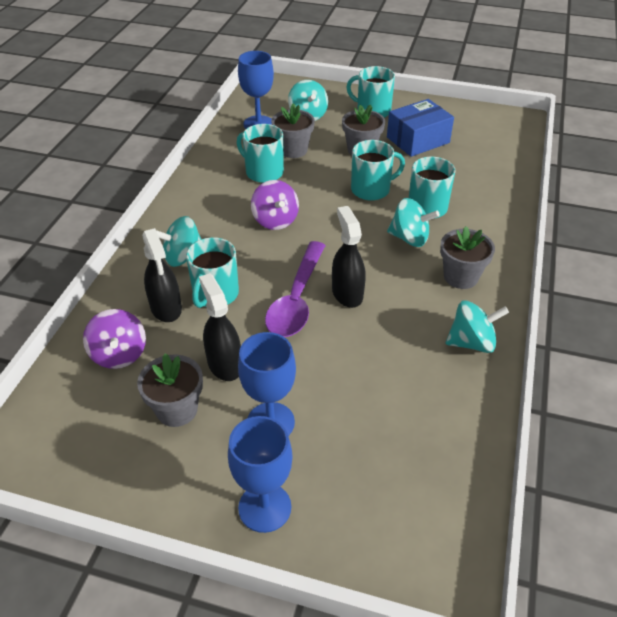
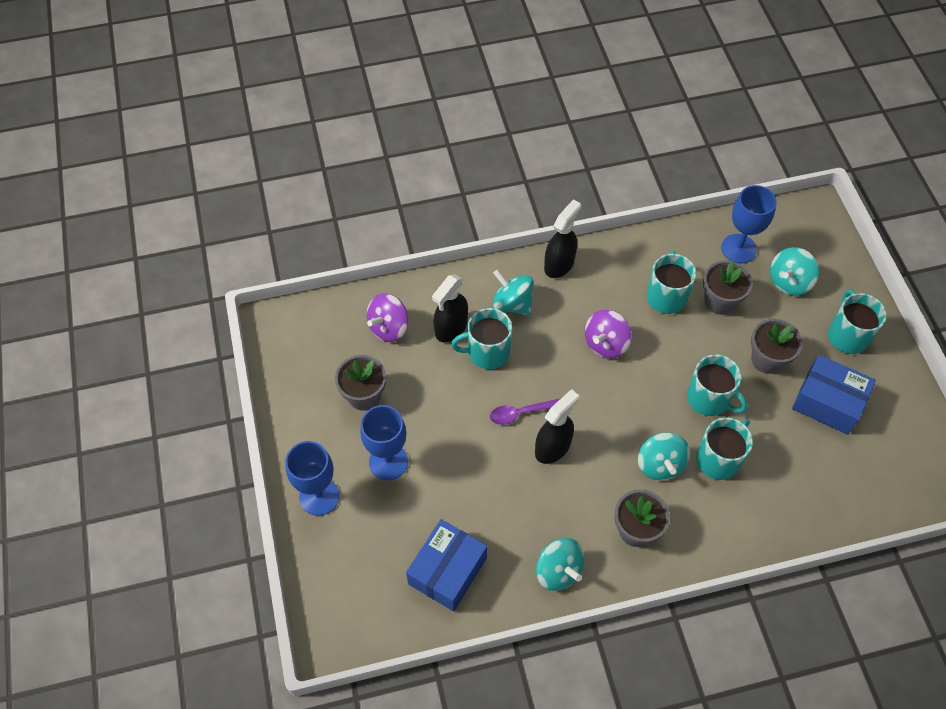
camera: 60 degrees right, 15 degrees up
black spray bottle [199,273,241,381] -> black spray bottle moved to [544,199,581,278]
purple spoon [265,241,326,337] -> purple spoon [490,399,560,425], size x0.54
none -> blue box [406,519,487,611]

